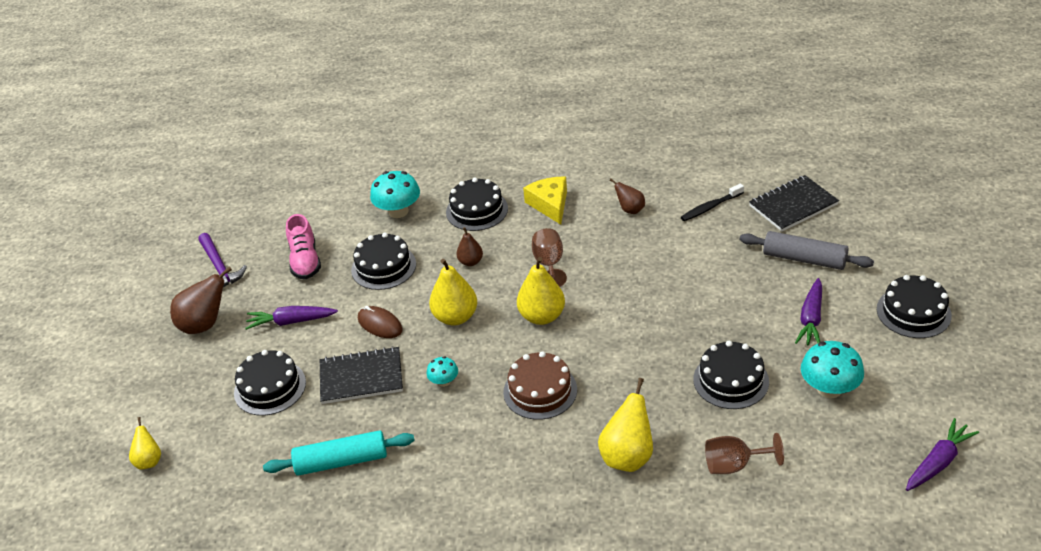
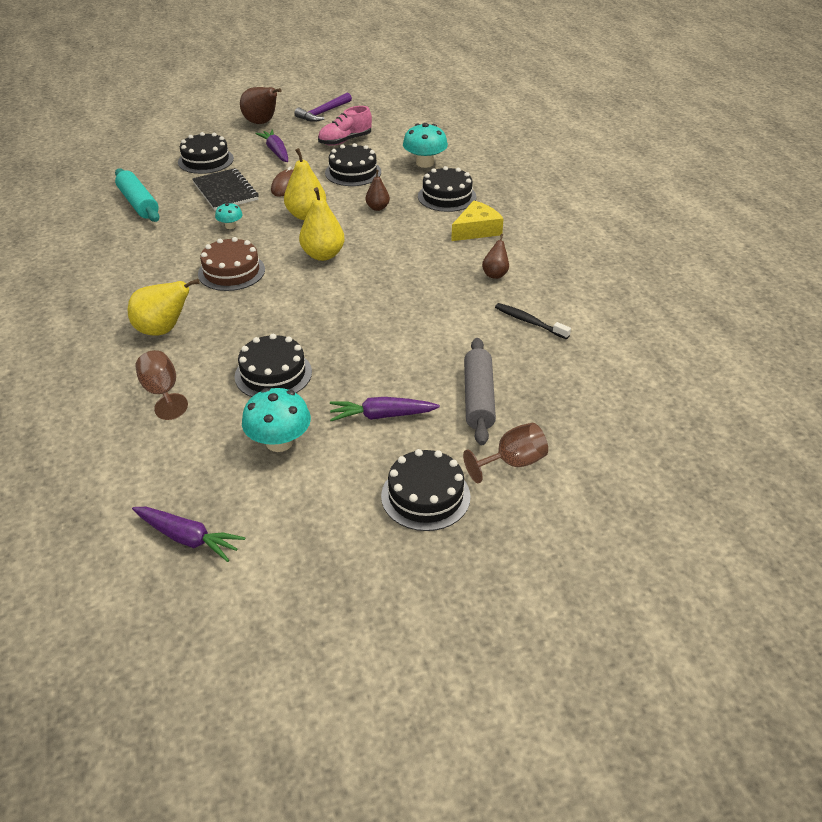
camera: 65 degrees right, 0 degrees up
yellow pear [129,417,161,470] -> none
brown goblet [532,228,567,287] -> brown goblet moved to [463,423,548,483]
black notebook [749,175,839,231] -> none

